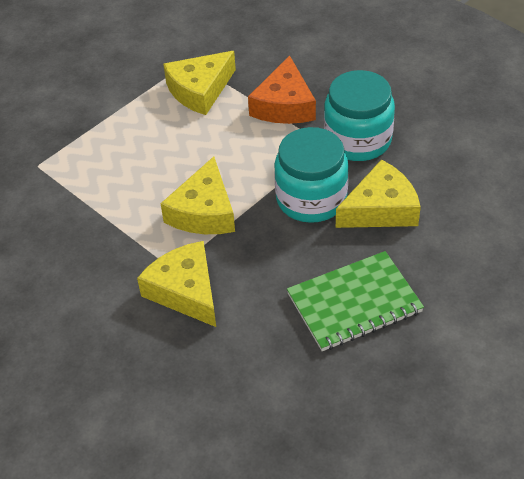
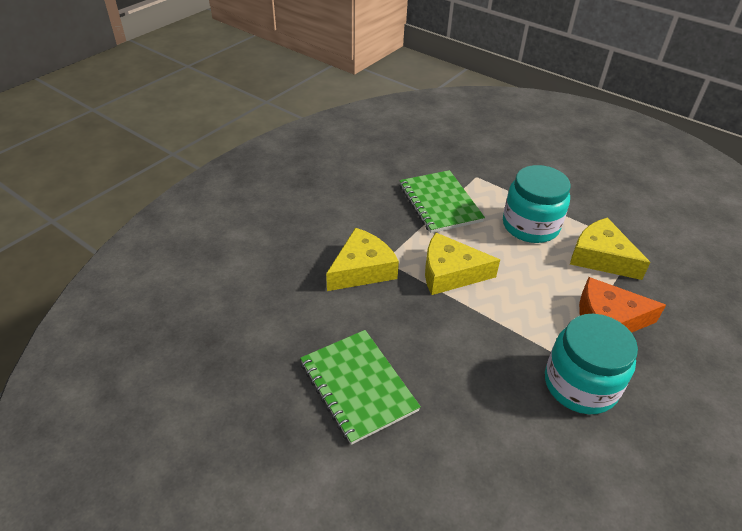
camera: 80 degrees right, 5 degrees down
turquoise jar [274,127,349,223] -> turquoise jar moved to [503,165,571,243]
yellow cheese [336,159,421,228] -> none
none -> green notebook [400,170,485,233]

